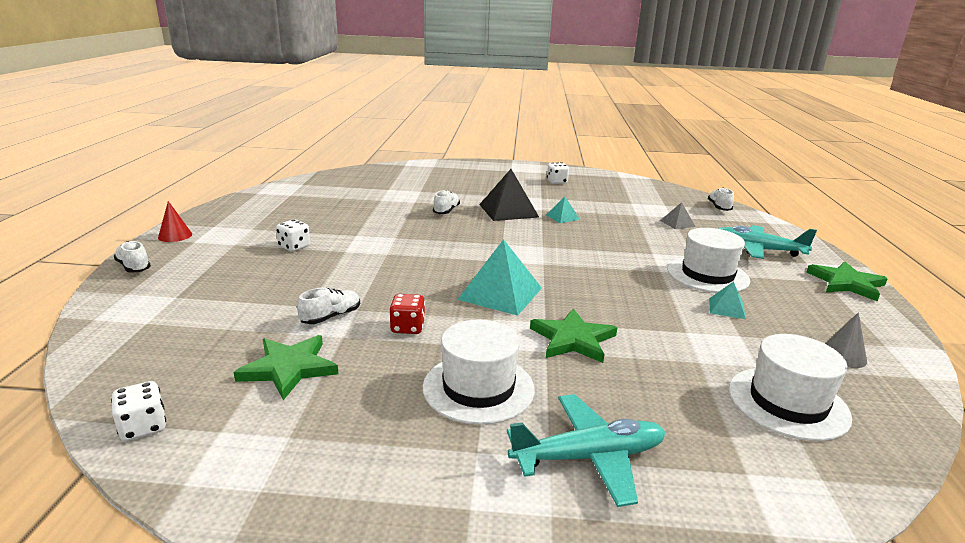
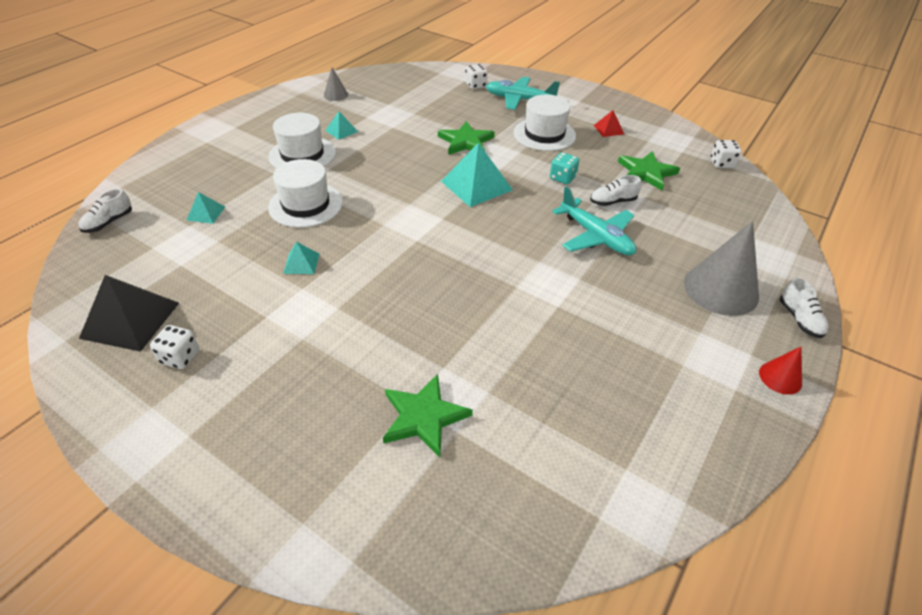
camera: 150 degrees left, 20 degrees up
white dice [276,219,310,251] -> white dice moved to [465,64,488,89]
red dice [390,294,425,334] -> turquoise dice [550,152,580,184]
white shoe [433,190,460,214] -> none
black pyramid [479,169,539,221] -> black pyramid moved to [79,275,179,352]
grey pyramid [660,202,696,229] -> turquoise pyramid [186,192,225,224]
turquoise plane [718,225,817,259] -> turquoise plane moved to [552,187,636,255]
white hat [729,334,852,441] -> white hat moved to [268,159,343,228]
green star [806,261,888,301] -> green star moved to [383,374,473,457]
none -> red pyramid [594,110,624,137]
none -> grey cone [684,221,759,316]

